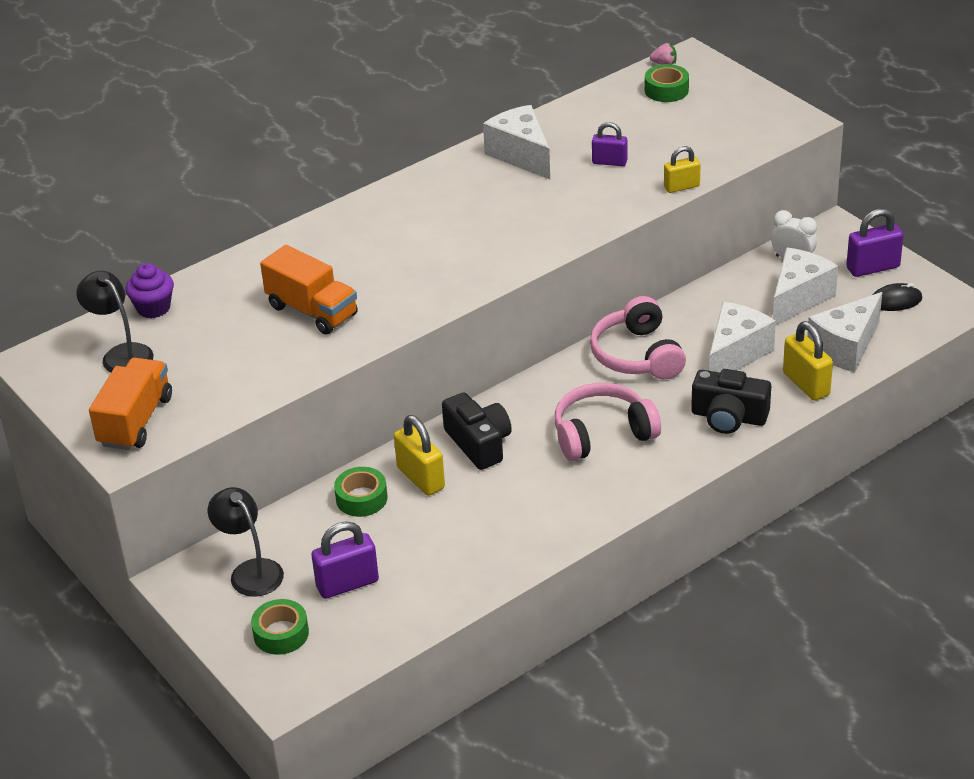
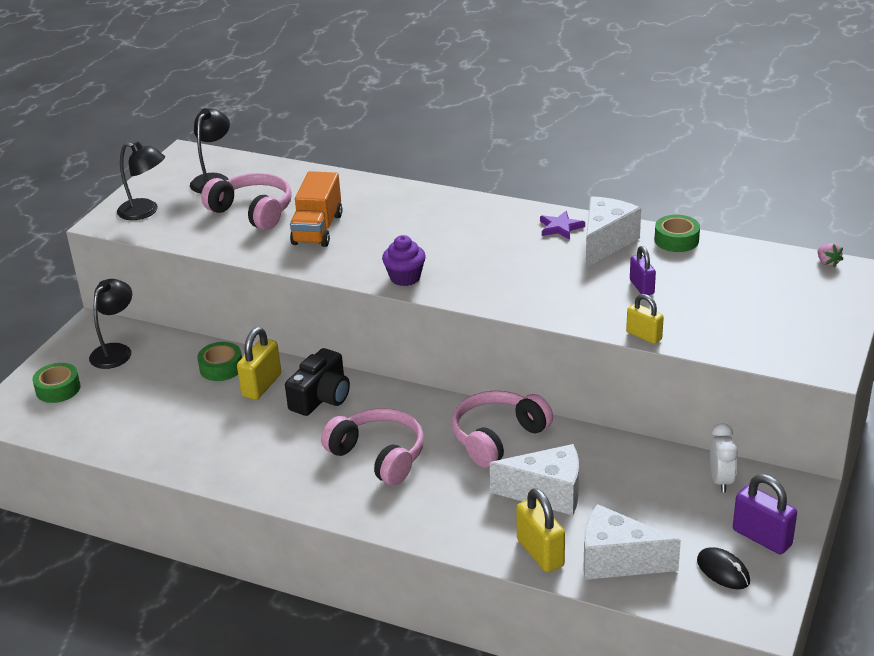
camera: 60 degrees right, 5 degrees down
orange truck [89,358,172,450] -> black lamp [117,142,165,220]
purple cupcake [126,263,174,319] -> purple cupcake moved to [382,235,426,286]
purple padlock [311,521,379,599] -> none
green tape [645,64,689,102] -> green tape moved to [655,215,700,252]
black camera [691,369,771,434] -> none
white cheese [773,248,838,325] -> none
yellow padlock [783,321,833,401] -> yellow padlock turned 60 degrees counterclockwise [516,488,565,572]
none -> pink headphones [201,173,292,230]
none -> purple star [540,211,585,240]

